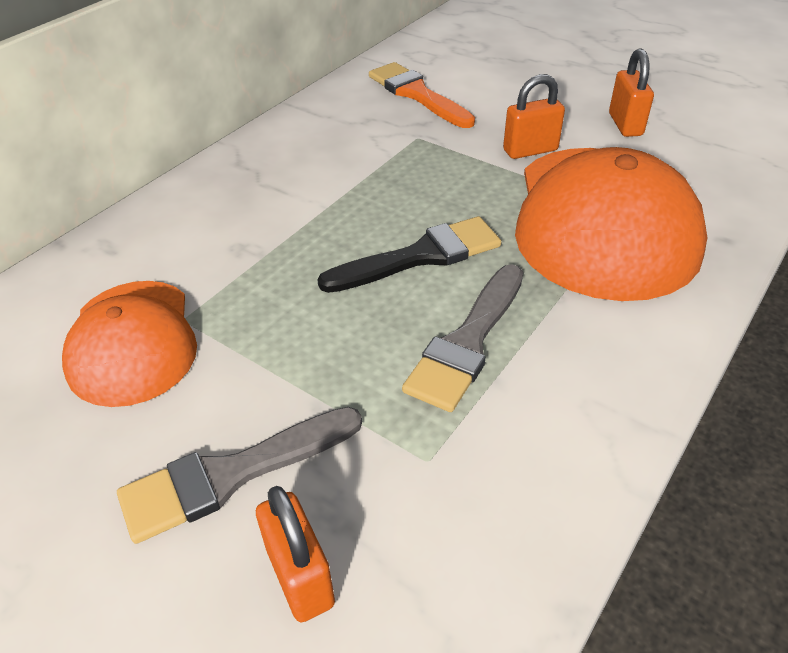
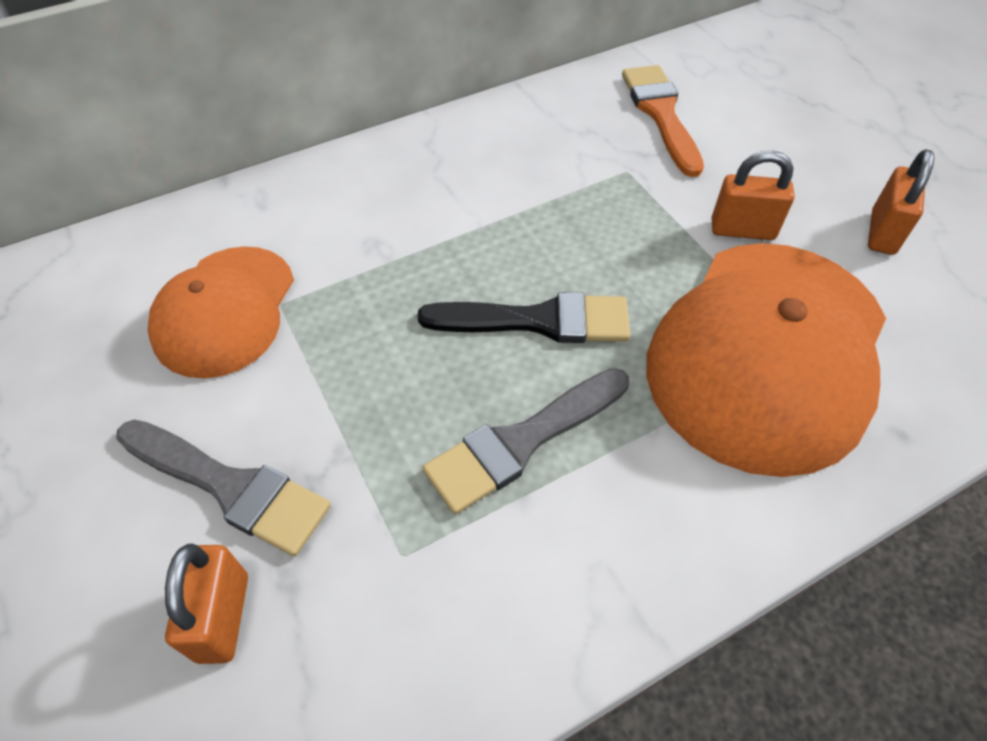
camera: 25 degrees right, 10 degrees up
grey brush [117,407,362,544] -> grey brush turned 150 degrees counterclockwise [116,420,331,556]

